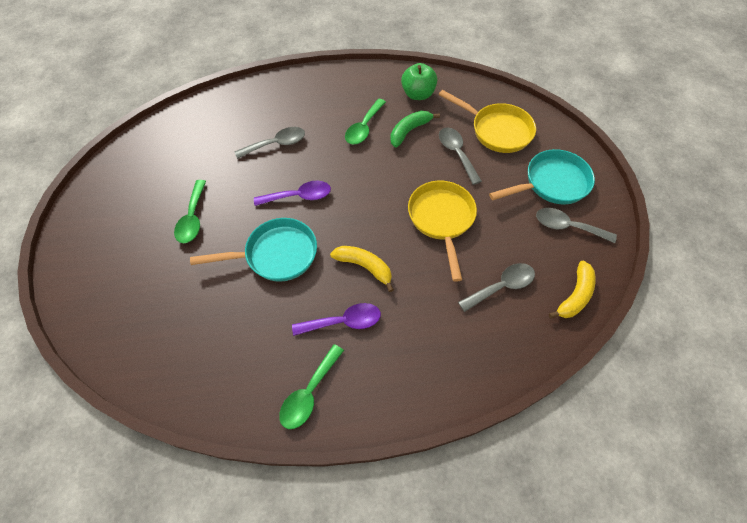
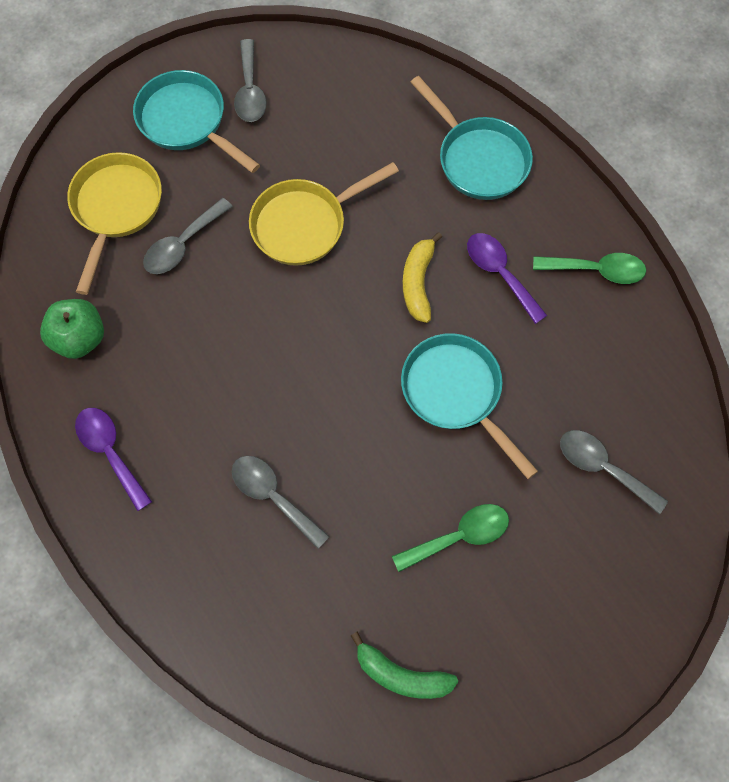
camera: 115 degrees left, 10 degrees up
purple spoon [254,181,331,206] -> purple spoon moved to [75,408,152,511]
green spoon [345,98,386,145] -> none
green banana [390,111,440,148] -> green banana moved to [351,631,458,699]
grey spoon [458,263,535,312] -> grey spoon moved to [560,430,668,514]
yellow banana [549,261,596,319] -> none
none -> turquoise pan [410,76,533,200]

